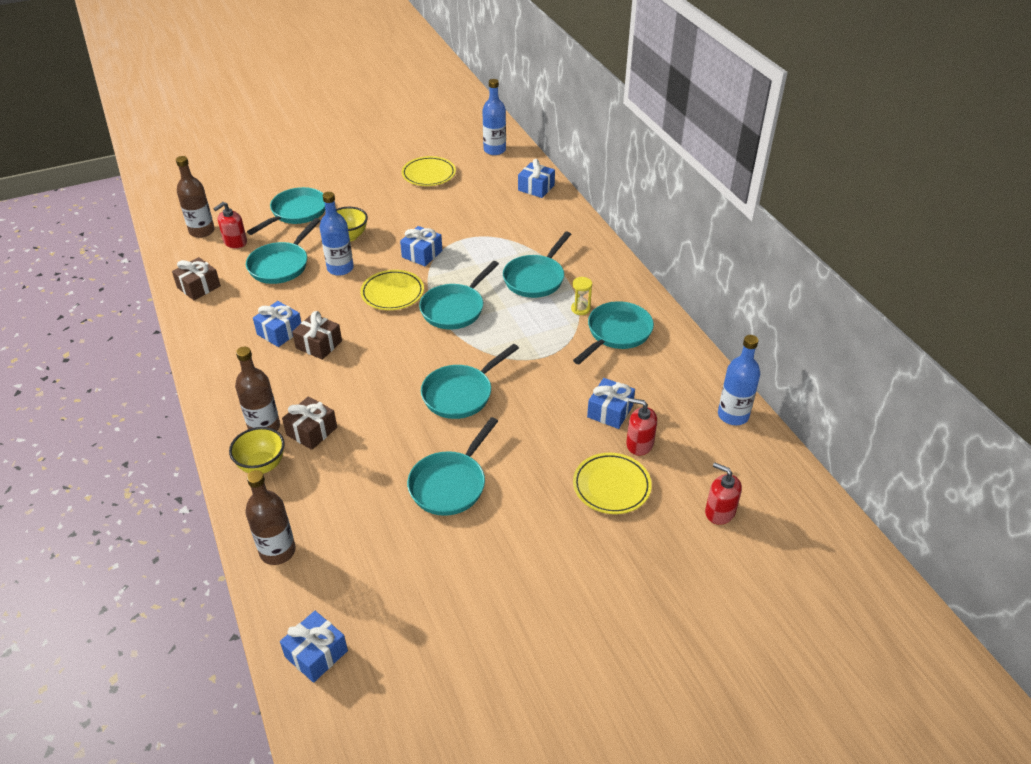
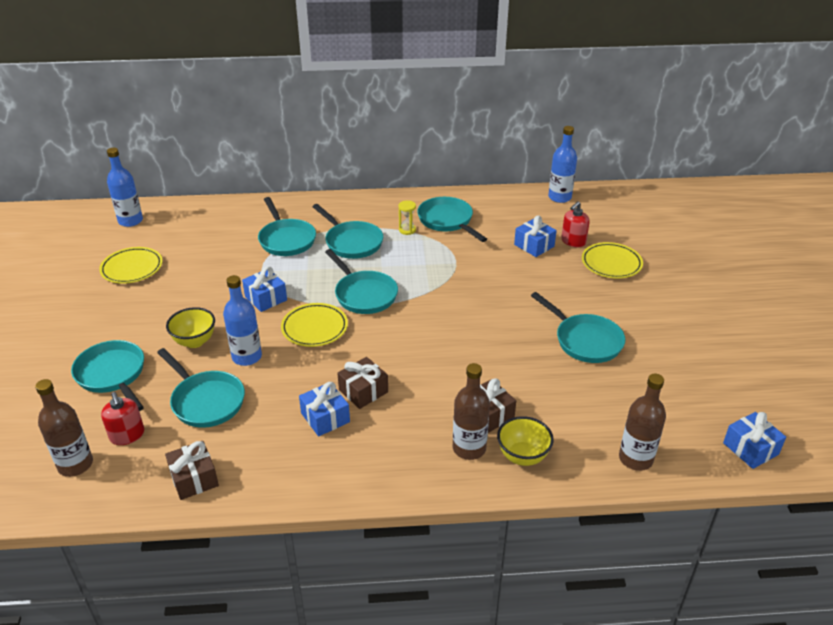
camera: 70 degrees left, 5 degrees down
turquoise pan [421,344,519,419] -> turquoise pan moved to [258,197,316,256]
blue gift [518,159,555,198] -> none
red soap dispenser [705,463,742,525] -> none

